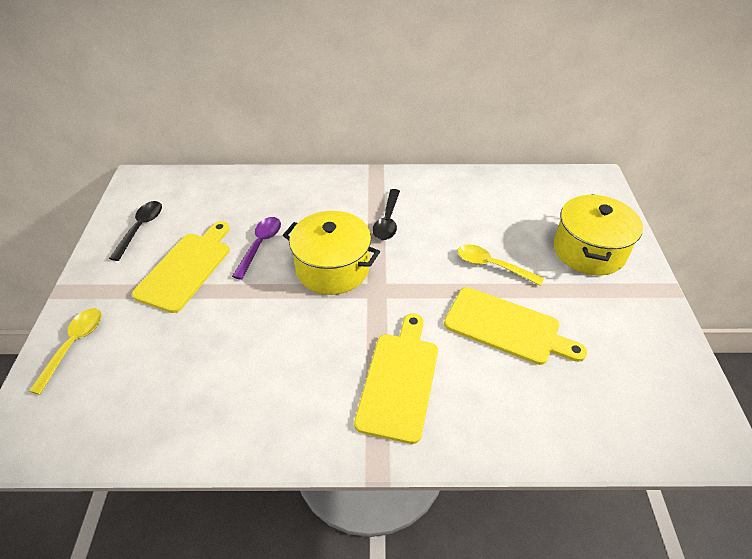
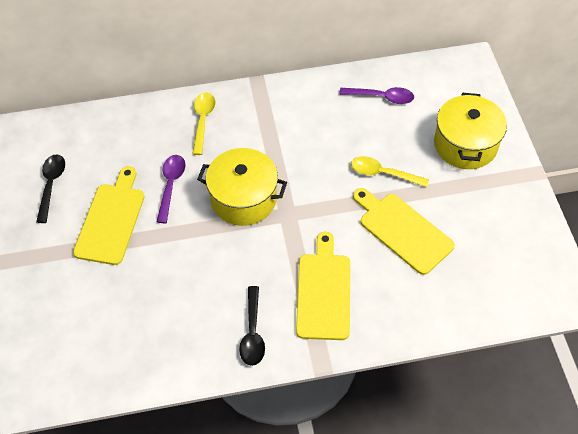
camera: 10 degrees left, 10 degrees up
yellow spoon [29,308,102,395] -> yellow spoon moved to [192,92,215,155]
black spoon [372,189,400,240] -> black spoon moved to [239,286,265,366]
yellow cutting board [444,287,587,365] -> yellow cutting board turned 150 degrees counterclockwise [353,188,455,275]
none -> purple spoon [339,87,414,104]

